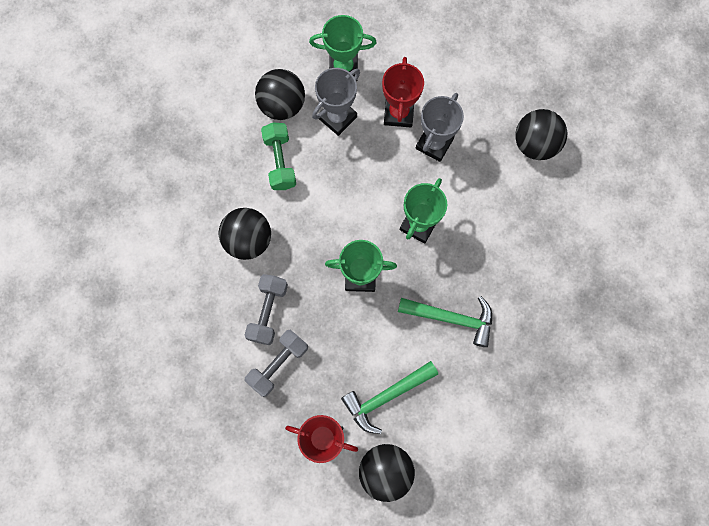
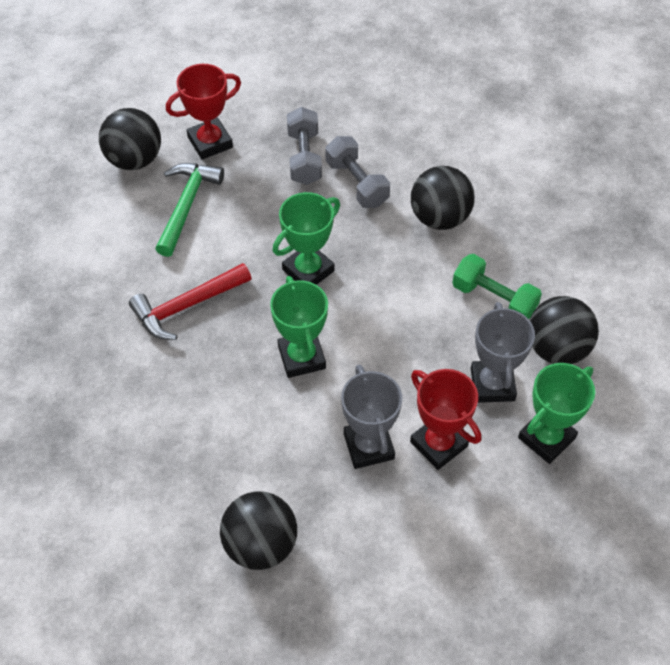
camera: 135 degrees right, 20 degrees down
green hammer [398,296,492,347] -> red hammer [129,263,252,340]

